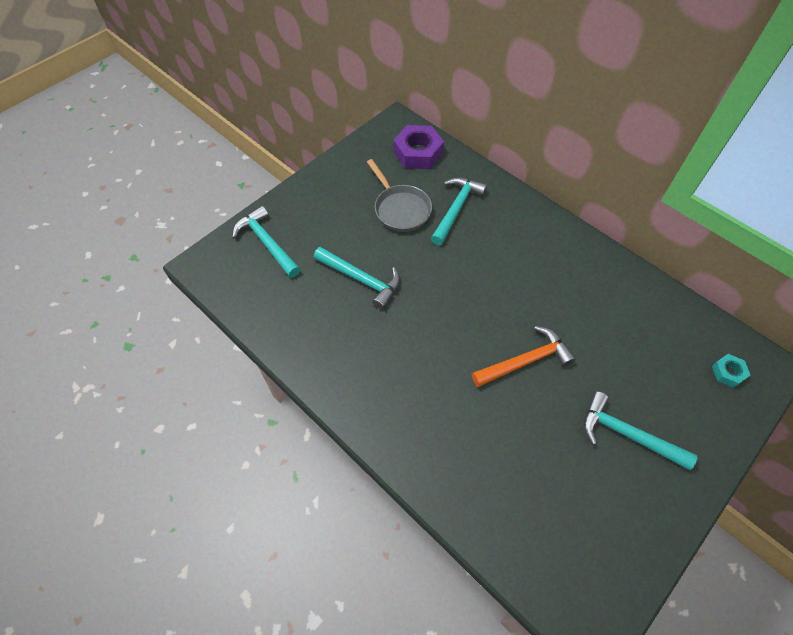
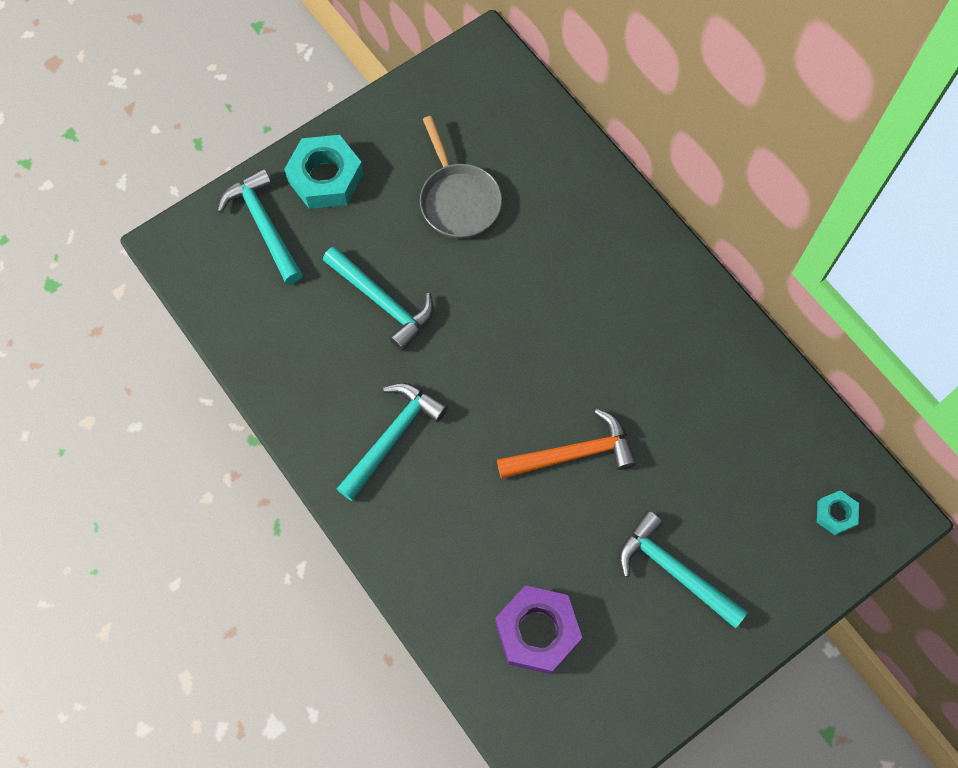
camera: 10 degrees right, 10 degrees up
purple nut [393,125,444,169] -> purple nut moved to [495,585,582,674]
turquoise hammer [431,177,487,245] -> turquoise hammer moved to [337,383,448,501]
none -> turquoise nut [284,135,364,209]

